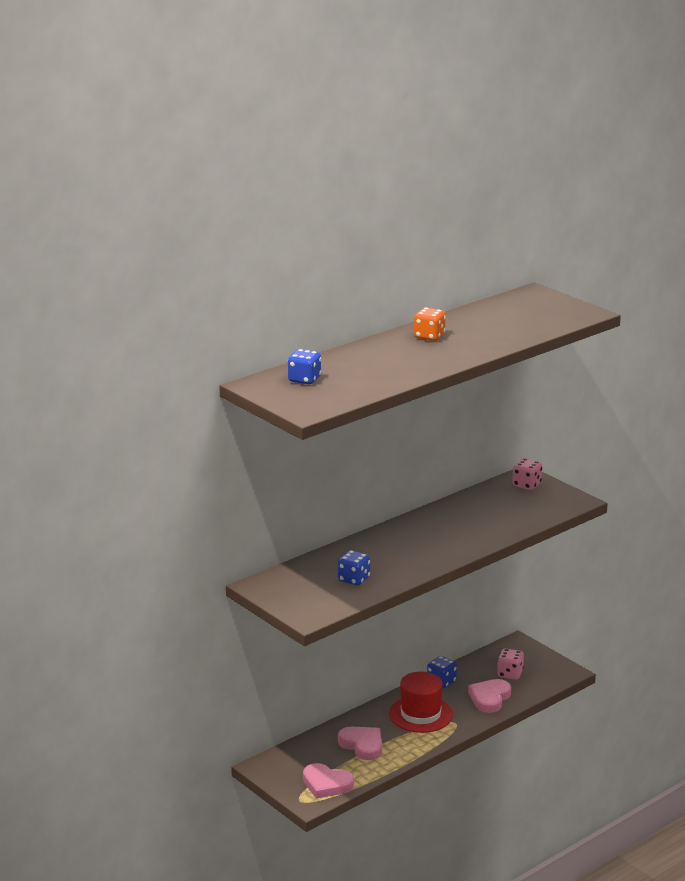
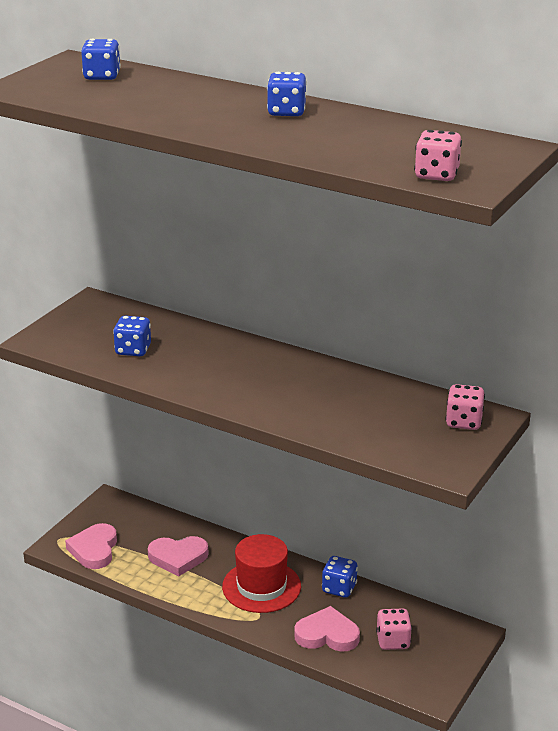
camera: 70 degrees right, 5 degrees up
pink heart [338,726,382,760] -> pink heart turned 60 degrees clockwise [148,536,209,576]
orange dice [414,307,446,341] -> blue dice [267,72,307,116]
none -> pink dice [414,130,462,181]

